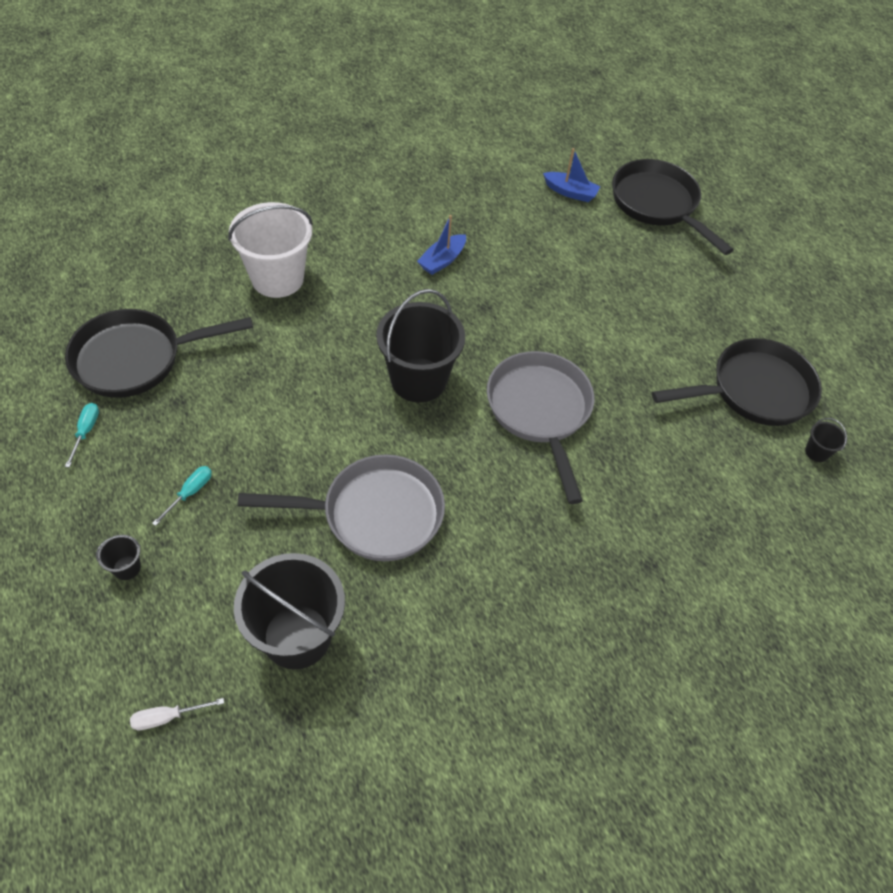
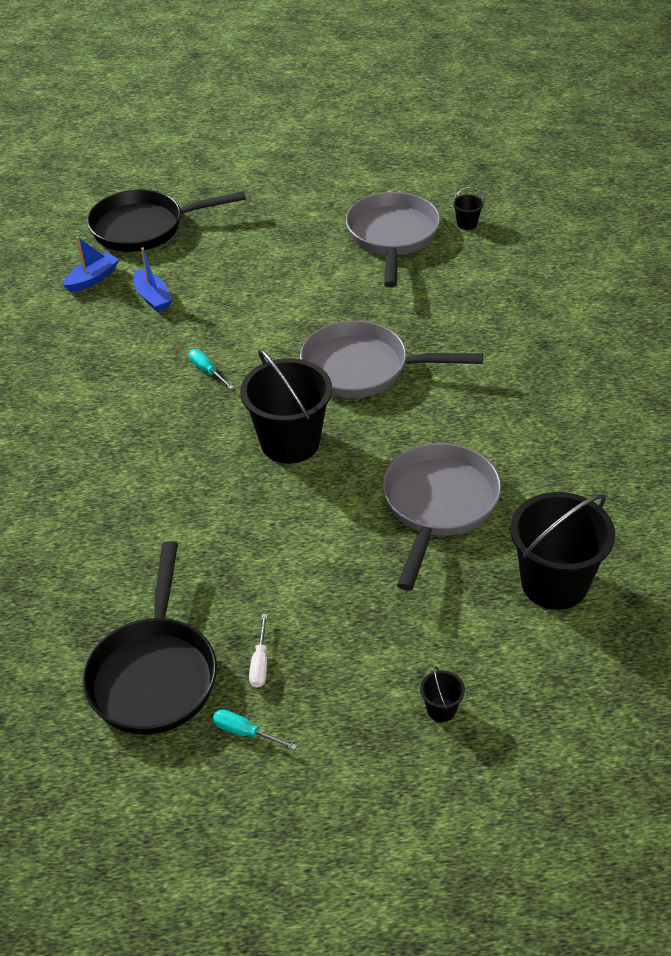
camera: 65 degrees left, 10 degrees down
white screwdriver [130,698,224,730] -> white screwdriver moved to [249,614,268,688]
turquoise screwdriver [152,466,212,526] -> turquoise screwdriver moved to [189,349,234,389]
white bucket [228,202,313,298] -> none
blue boat [417,215,466,275] -> blue boat moved to [134,247,173,312]
black pan [652,338,822,426] -> grey pan [346,192,441,287]

